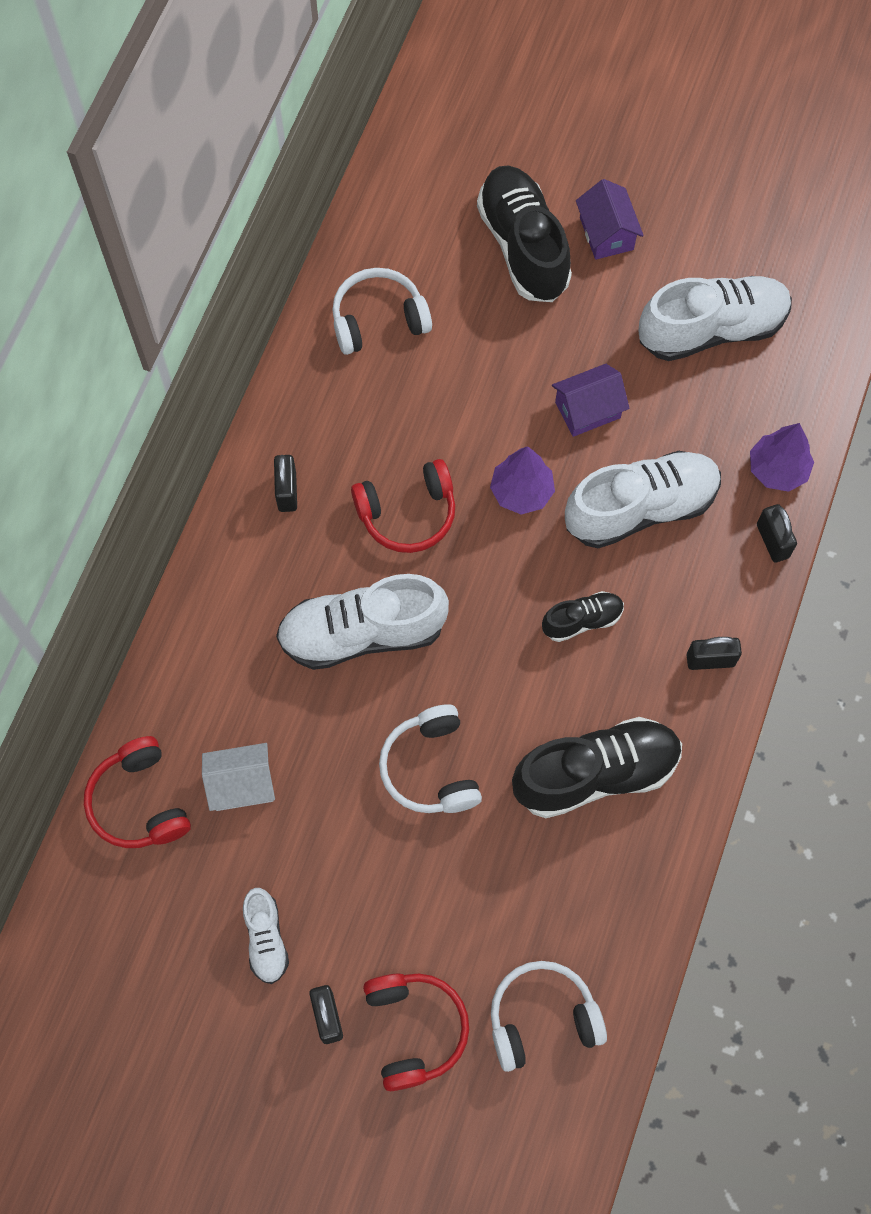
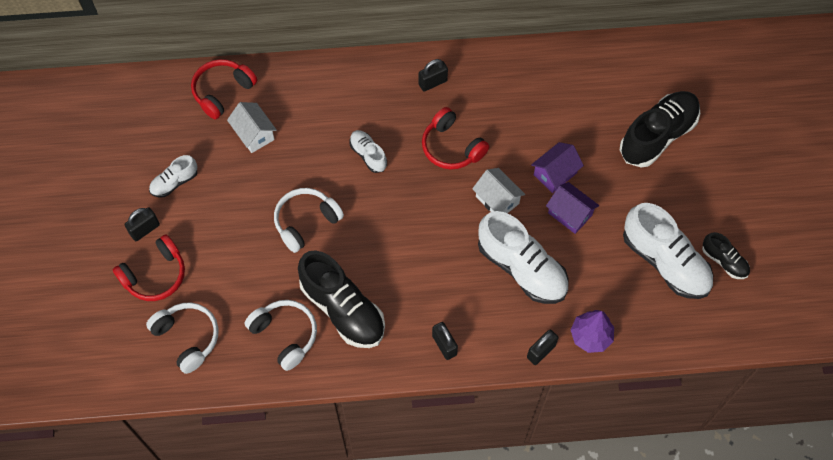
camera: 65 degrees right, 5 degrees down
white shoe [276,574,449,670] -> white shoe [350,130,387,173], size x0.51
white headphones [332,268,432,355] -> white headphones moved to [245,300,317,371]
purple tree [490,446,555,514] -> white house [472,168,525,213]
black shoe [542,591,624,642] -> black shoe moved to [702,232,750,279]
purple house [576,179,644,260] -> purple house moved to [531,142,584,193]

